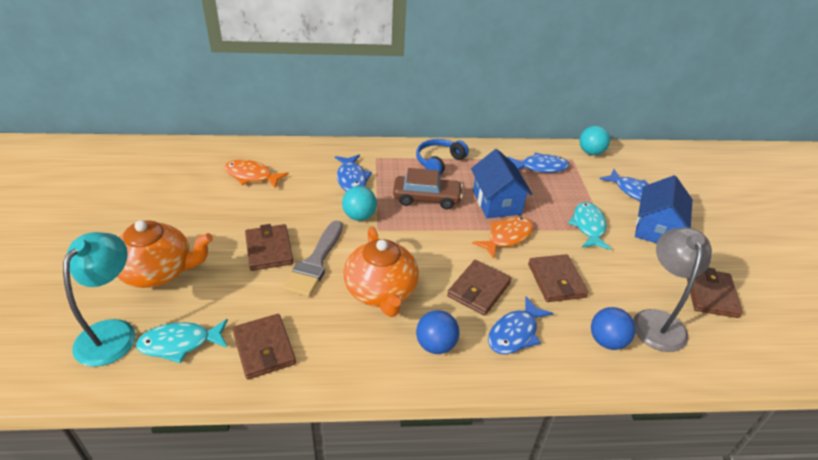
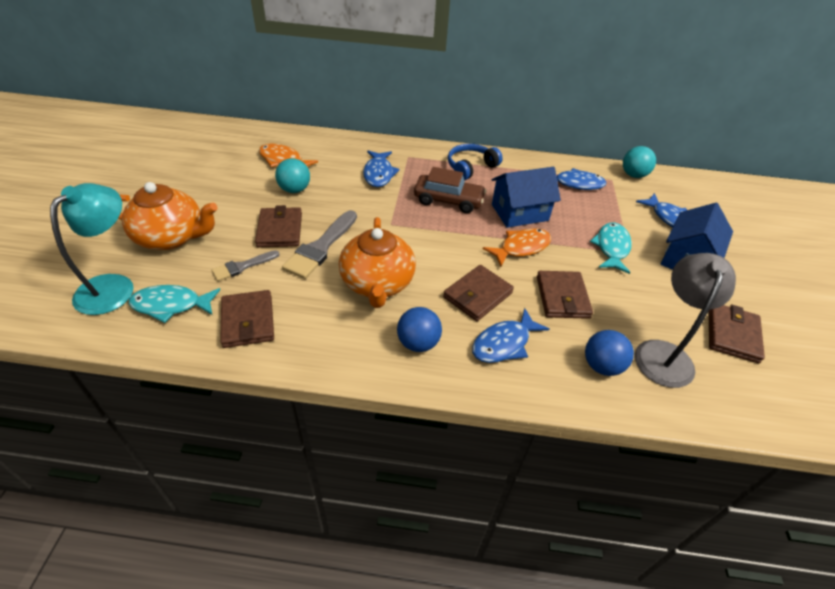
camera: 10 degrees right, 5 degrees up
turquoise ball [342,186,377,221] -> turquoise ball moved to [275,158,310,193]
blue house [471,149,532,218] -> blue house turned 75 degrees clockwise [492,167,561,228]
none -> grey brush [211,250,280,281]

